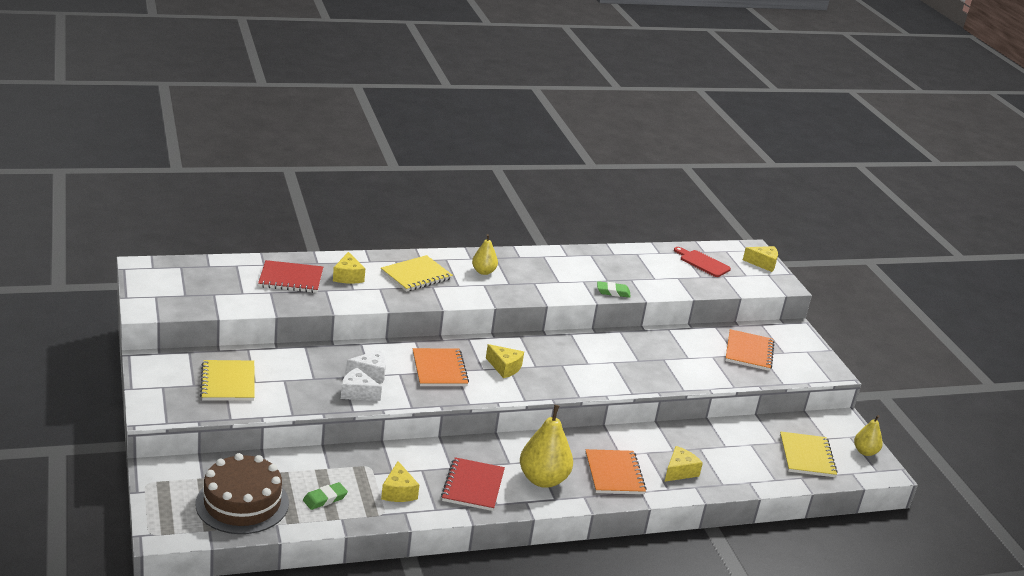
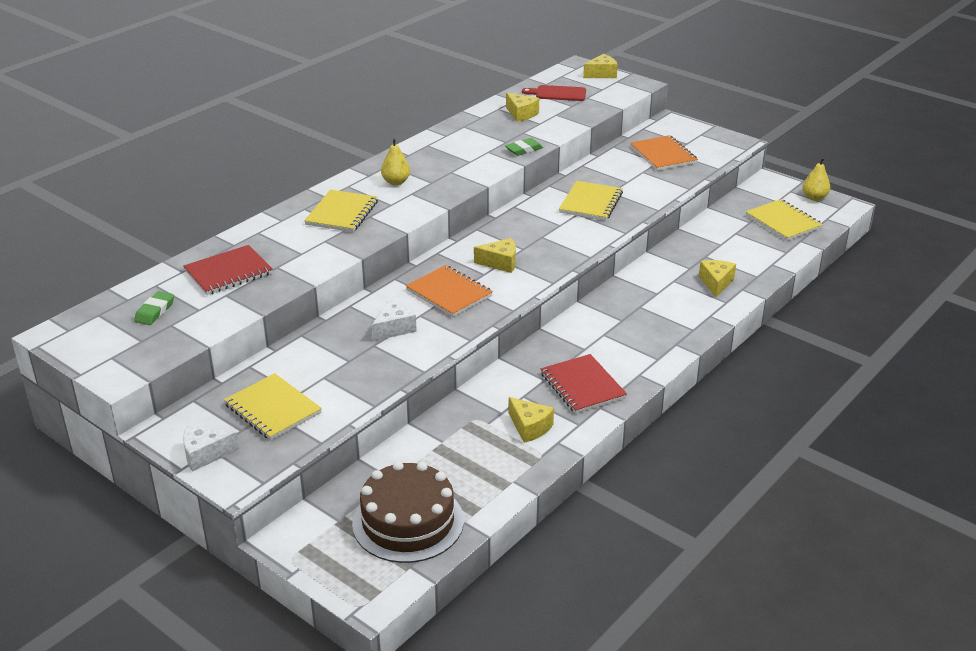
camera: 30 degrees left, 5 degrees up
green eraser [303,482,348,510] -> green eraser moved to [134,291,174,325]
yellow cheese [333,252,365,284] -> yellow cheese moved to [506,93,539,122]
white cheese [341,368,382,401] -> white cheese moved to [183,425,239,472]
yellow pear [520,405,573,488] -> none
orange notebook [585,449,646,494] -> none
none -> yellow notebook [559,181,623,221]

